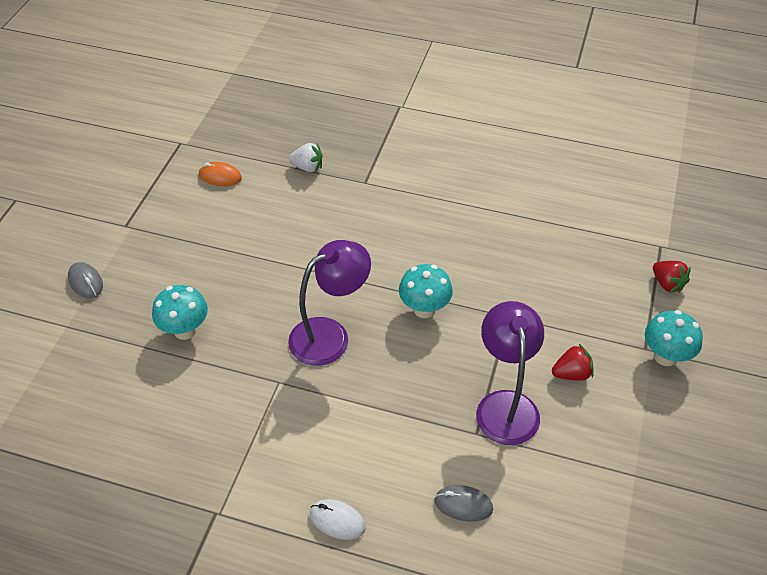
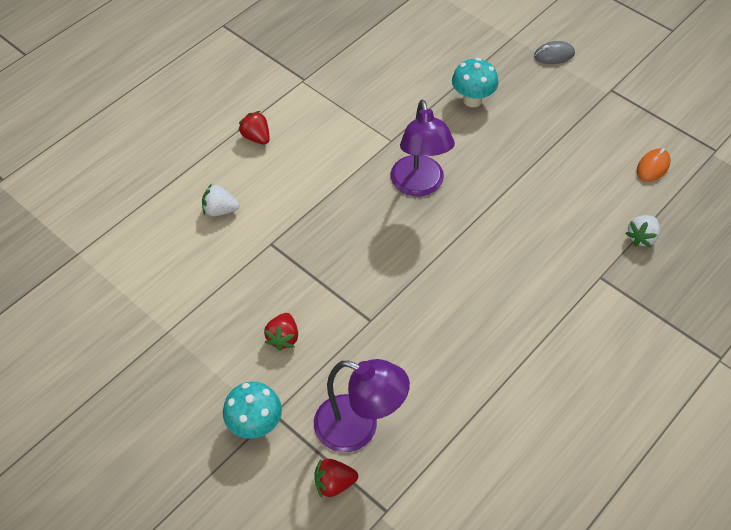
camera: 115 degrees right, 5 degrees up
white mouse [310,499,366,540] -> red strawberry [238,111,270,144]
turquoise mushroom [399,264,453,318] -> none
grey mouse [435,485,493,522] -> white strawberry [202,184,239,216]
purple lamp [476,301,544,445] -> purple lamp moved to [314,359,410,452]

